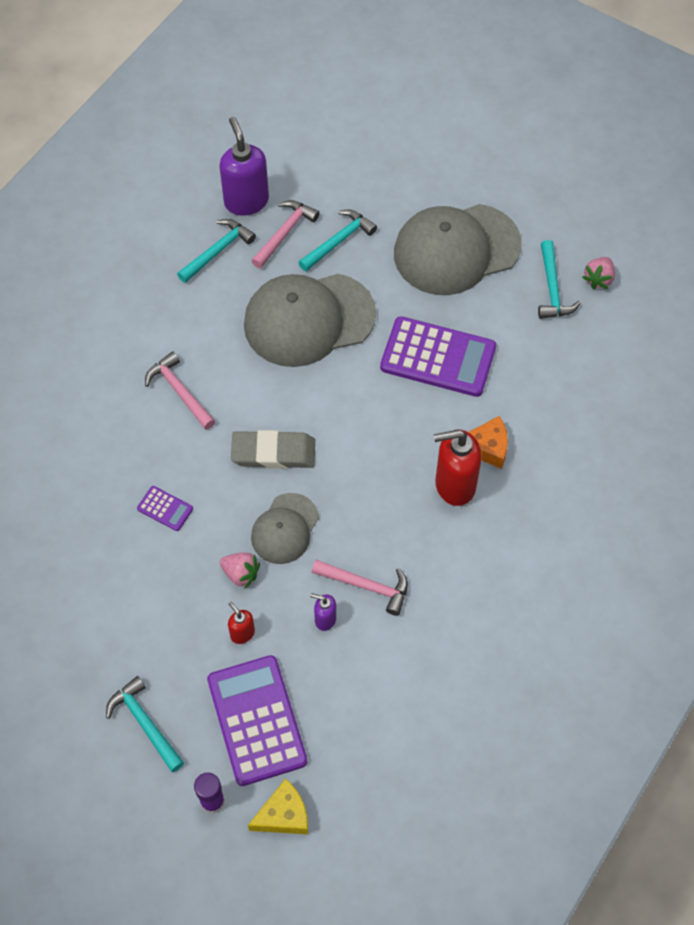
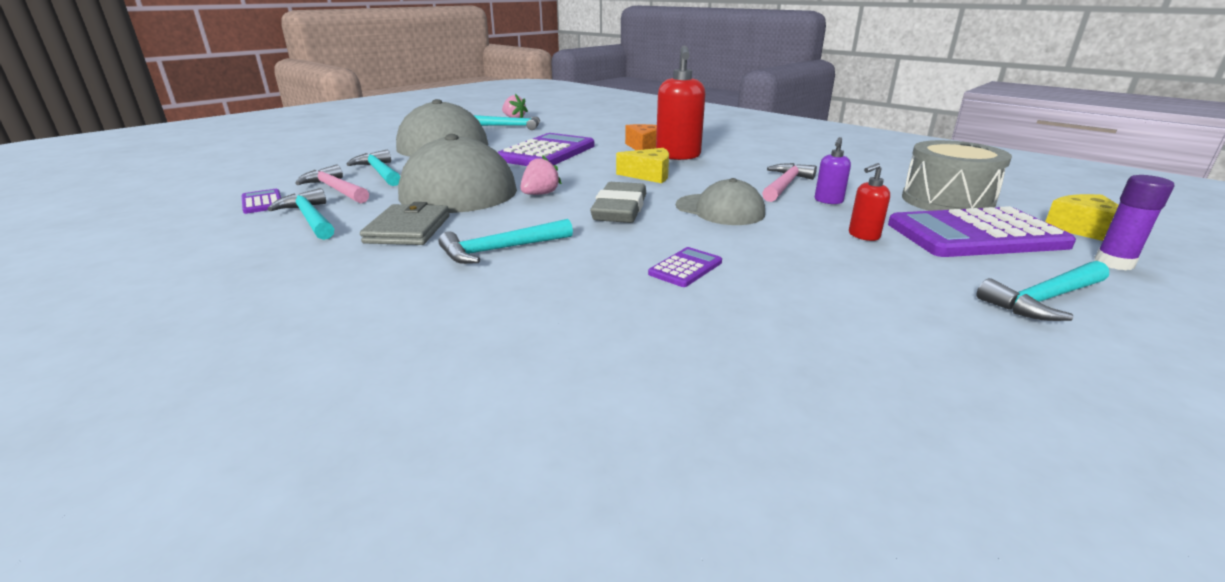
camera: 80 degrees left, 35 degrees down
pink hammer [145,352,215,430] -> turquoise hammer [439,219,573,264]
purple soap dispenser [219,117,269,216] -> purple calculator [242,189,281,214]
pink strawberry [220,552,260,589] -> pink strawberry moved to [520,156,562,195]
none -> grey wallet [360,202,449,245]
none -> yellow cheese [616,148,669,183]
none -> grey drum [902,140,1012,211]

